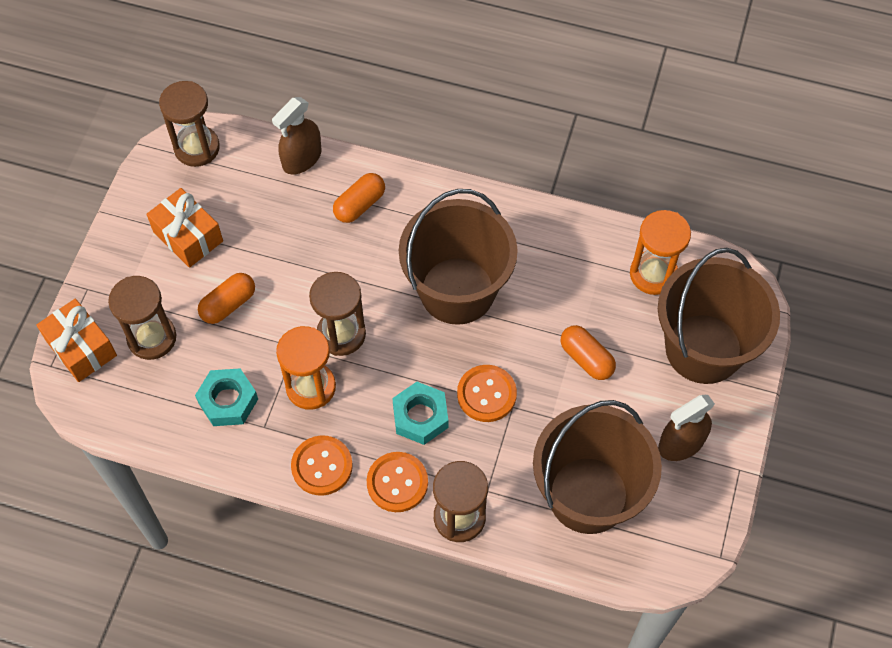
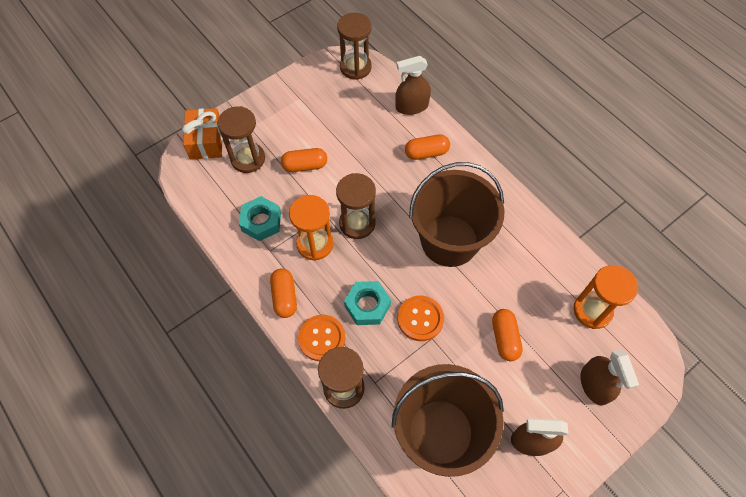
camera: 35 degrees right, 0 degrees up
orange gift [146,188,223,268] -> none
orange button [291,436,353,496] -> orange capsule [270,269,297,318]
brown bucket [658,248,780,384] -> brown spray bottle [580,349,639,405]

